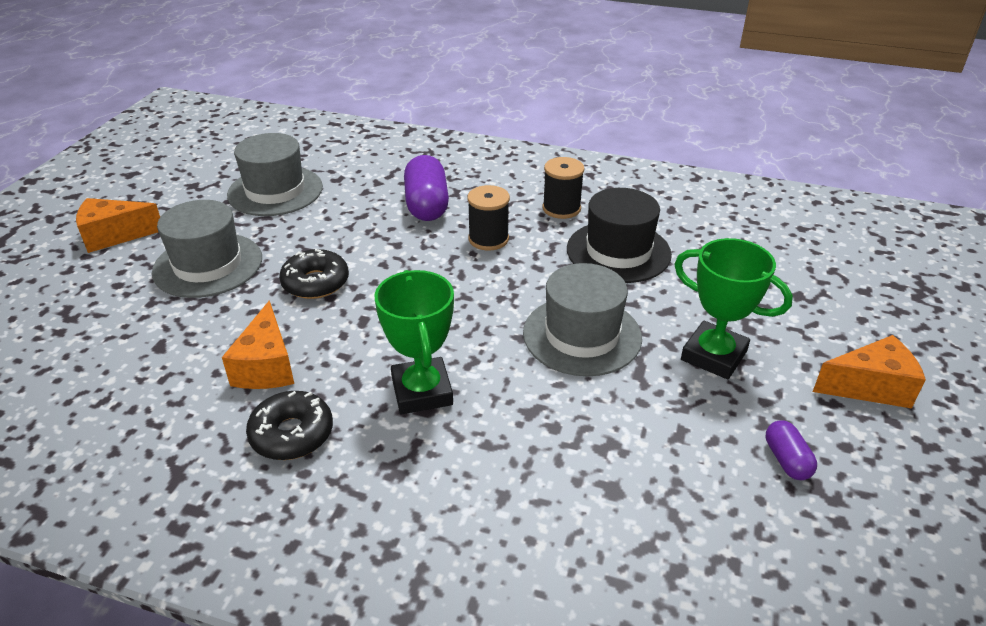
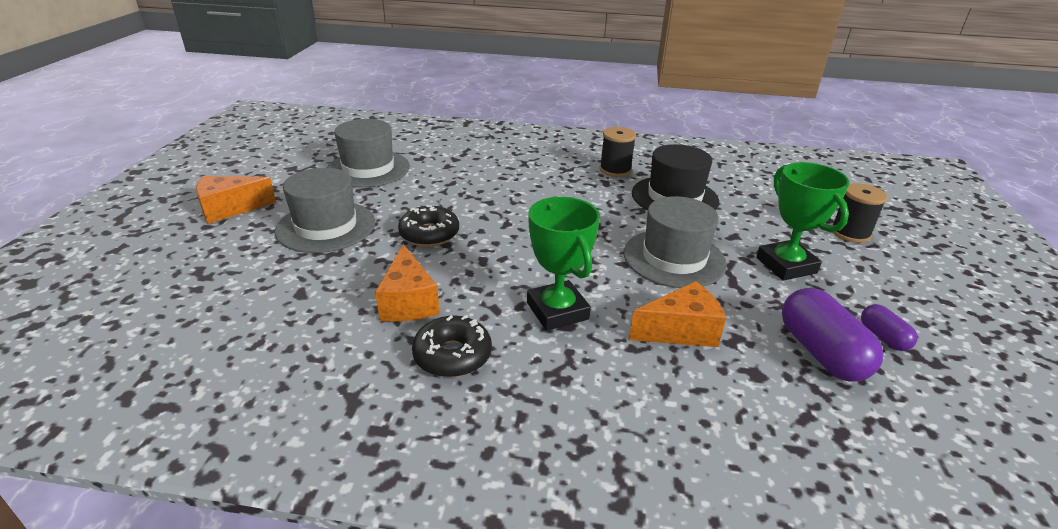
camera: 10 degrees left, 5 degrees down
purple capsule [404,155,449,221] -> purple capsule moved to [782,288,883,382]
black spool [467,185,510,250] -> black spool moved to [832,183,888,243]
green trophy [674,238,793,379] -> green trophy turned 45 degrees clockwise [756,162,850,281]
orange cheese [813,335,926,409] -> orange cheese moved to [629,281,726,347]

